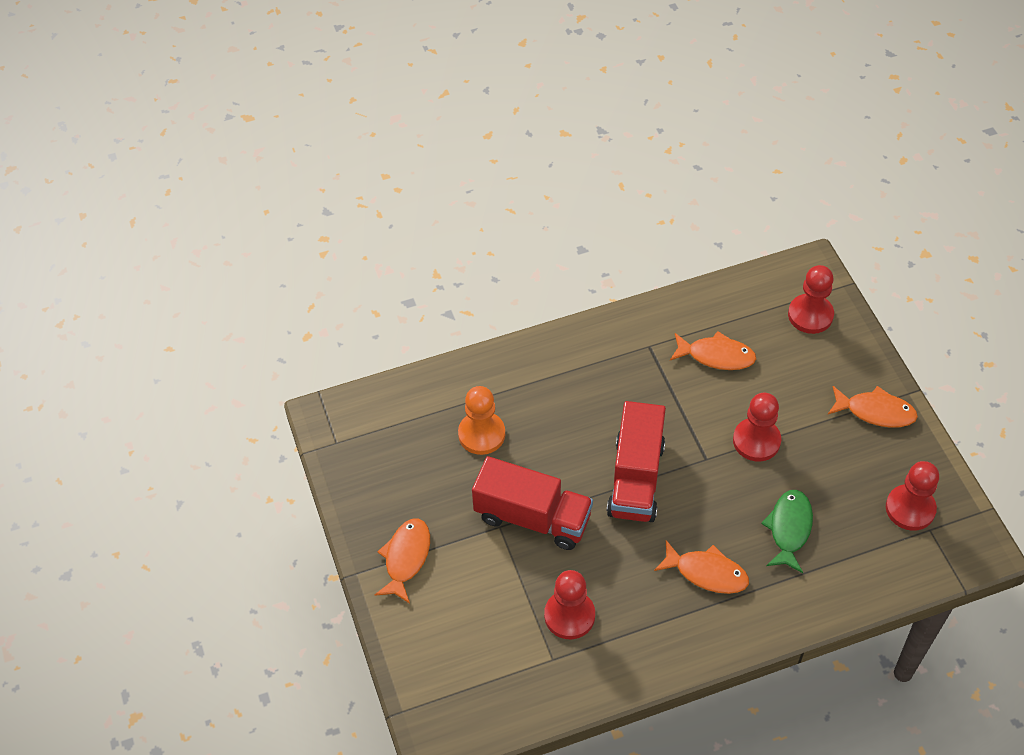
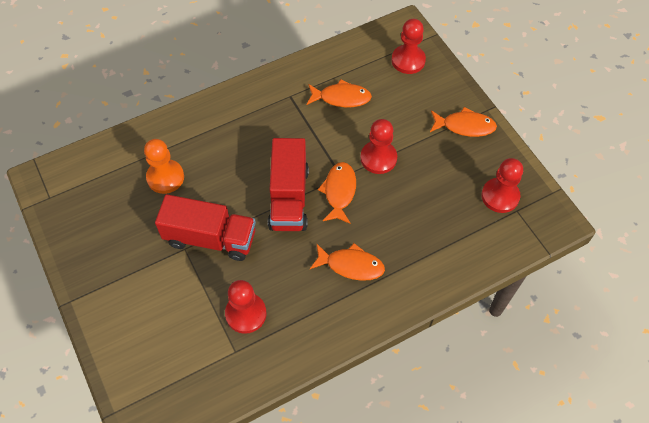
camera: 10 degrees left, 5 degrees up
orange fish [375,518,430,603] -> orange fish moved to [318,162,356,224]
green fish [761,490,813,573] -> none

